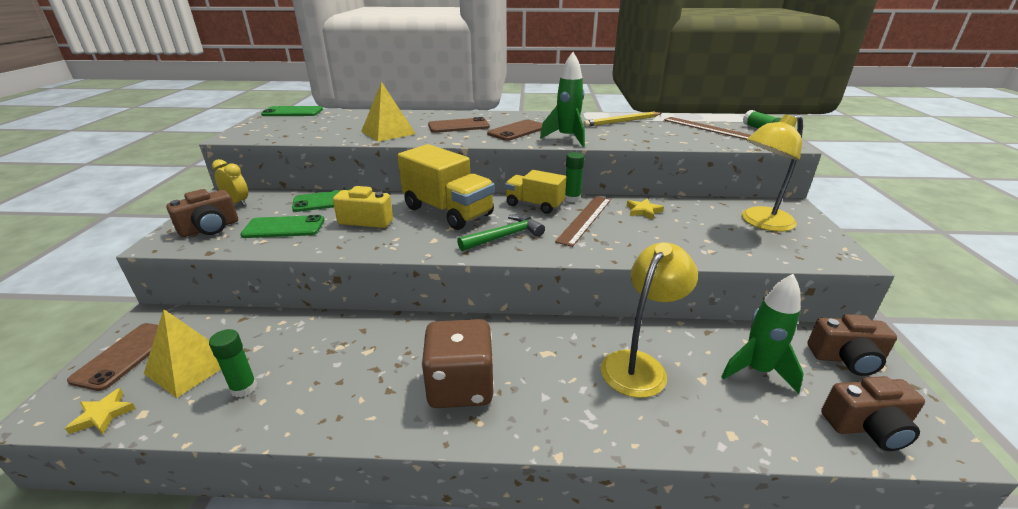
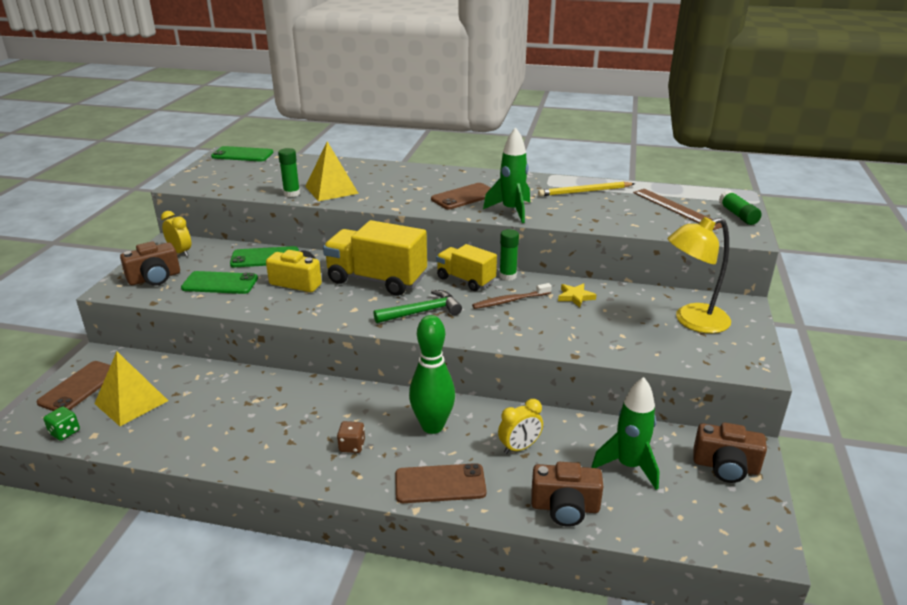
camera: 10 degrees right, 0 degrees up
yellow star [65,388,136,434] -> green dice [43,406,80,441]
green glue stick [209,329,257,397] -> green glue stick moved to [278,148,300,197]
yellow truck [397,144,495,230] -> yellow truck turned 150 degrees clockwise [323,220,427,296]
brown dice [422,319,494,408] -> brown dice [337,421,365,453], size x0.42
brown phone [428,117,490,133] -> brown phone moved to [395,463,487,503]
brown ruler [555,196,611,247] -> brown toothbrush [472,283,552,309]
yellow lamp [601,242,698,398] -> yellow clock [498,399,543,454]
brown camera [821,376,925,451] -> brown camera moved to [531,462,603,527]
none -> green bowling pin [409,315,455,434]

